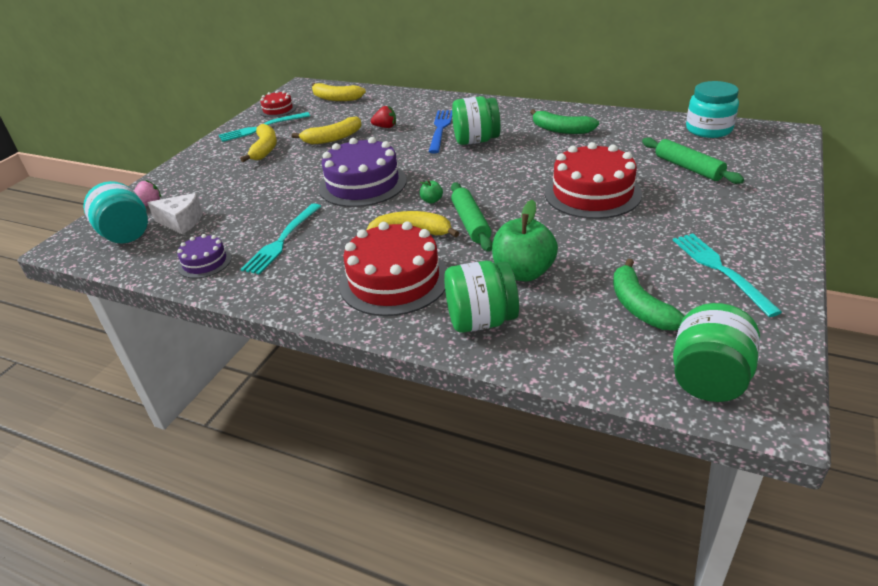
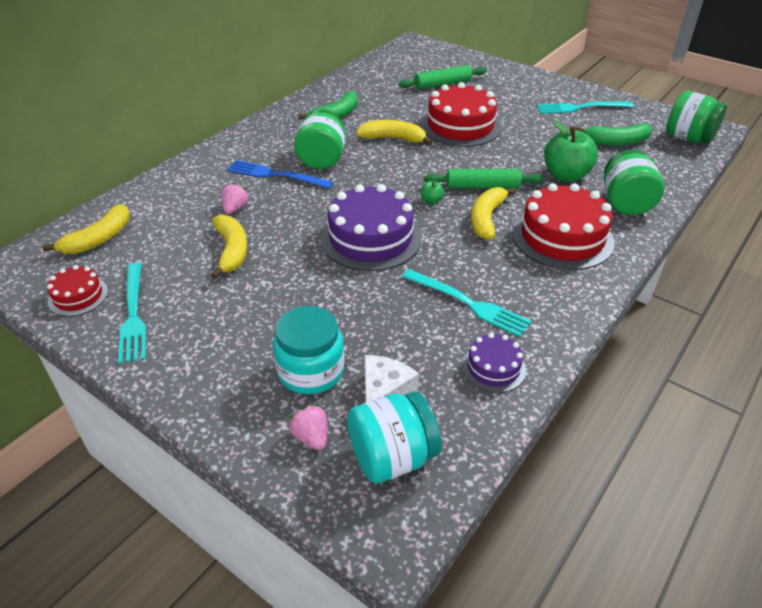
camera: 80 degrees left, 5 degrees up
yellow banana [240,124,277,162] -> yellow banana moved to [356,120,432,145]
red strawberry [371,106,396,128] -> pink strawberry [221,182,249,214]
turquoise jar [686,81,739,138] -> turquoise jar moved to [273,306,344,394]

